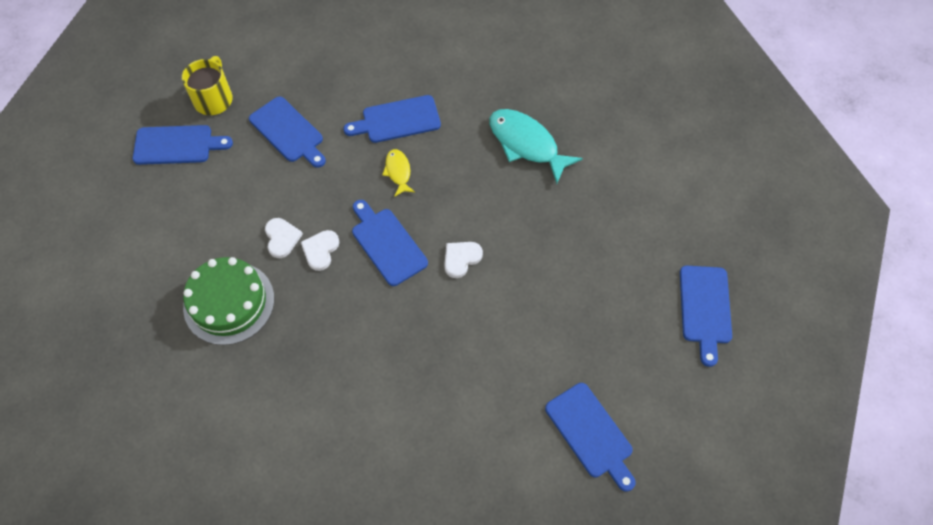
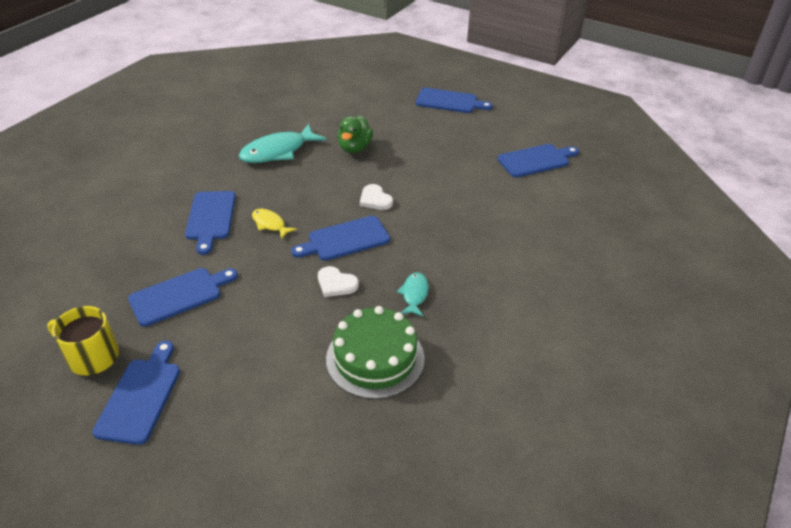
camera: 80 degrees left, 20 degrees down
white heart [265,218,303,258] -> none
yellow fish [382,149,415,197] -> yellow fish turned 45 degrees clockwise [252,209,297,239]
none -> green duck [337,116,373,153]
none -> turquoise fish [397,272,429,317]

